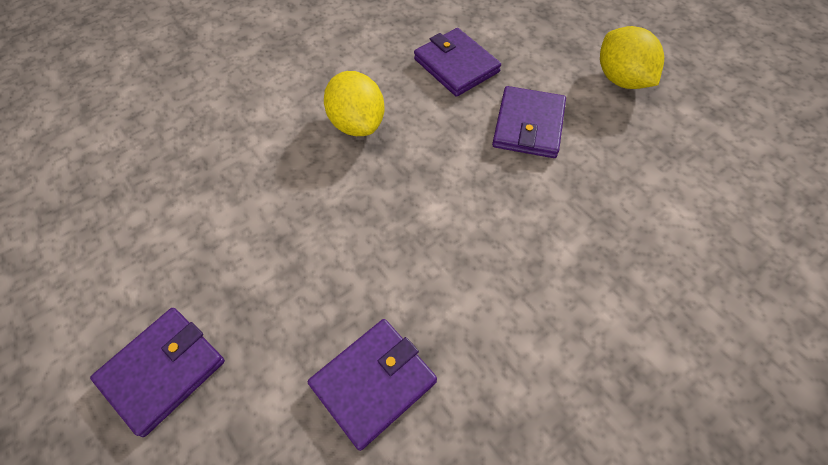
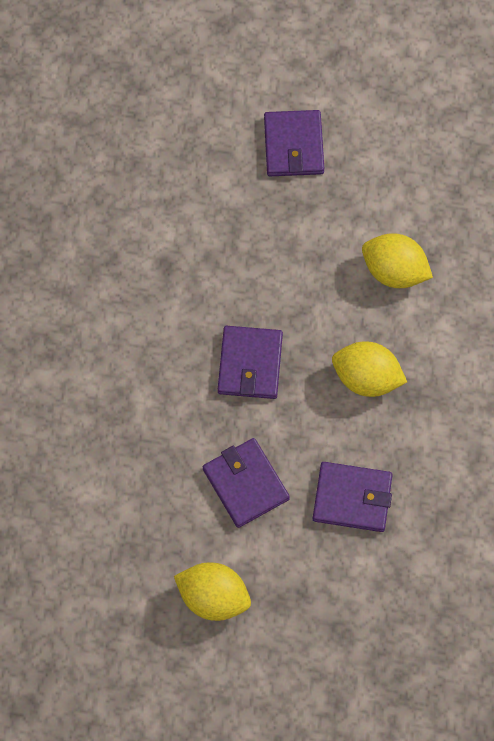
camera: 135 degrees right, 10 degrees up
purple wallet [308,319,437,451] -> purple wallet moved to [218,326,283,399]
none -> yellow lemon [362,233,433,288]

